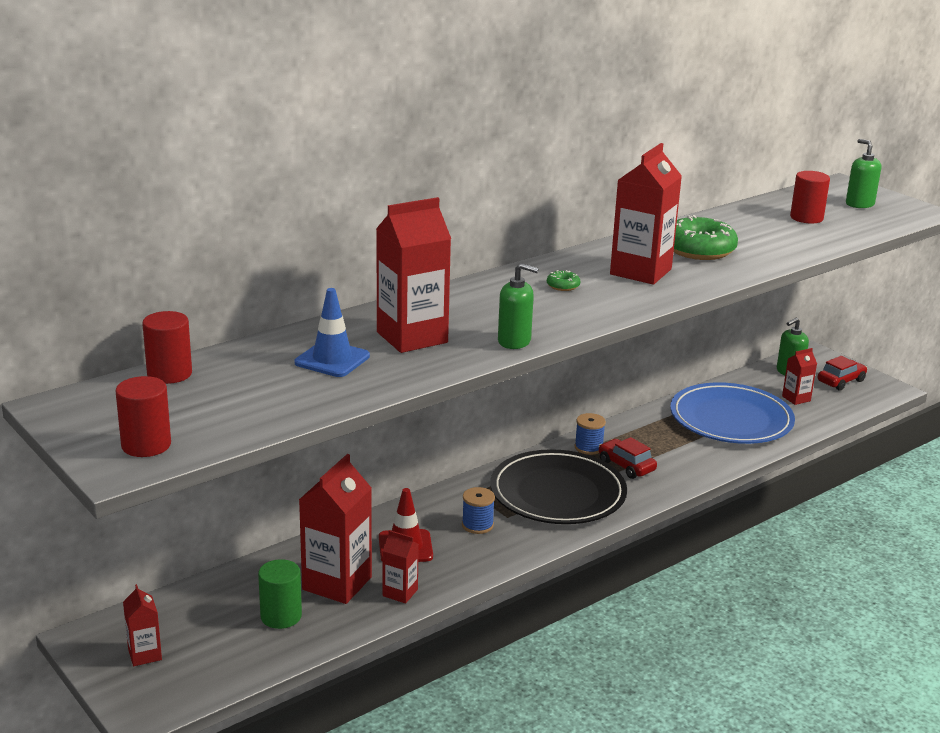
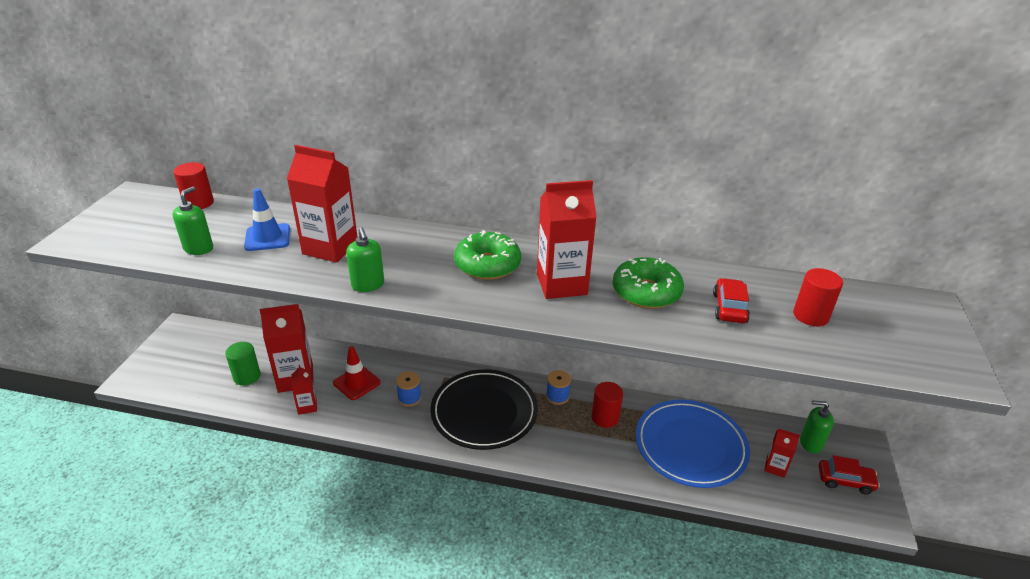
camera: 50 degrees right, 10 degrees up
red cylinder [115,376,171,457] -> red cylinder moved to [592,382,623,428]
red carton [123,584,162,666] -> none
green donut [547,270,580,291] -> green donut [454,230,521,280], size x2.33
red car [599,437,657,479] -> red car moved to [713,278,750,323]
green soap dispenser [846,139,881,208] -> green soap dispenser moved to [173,187,213,255]

